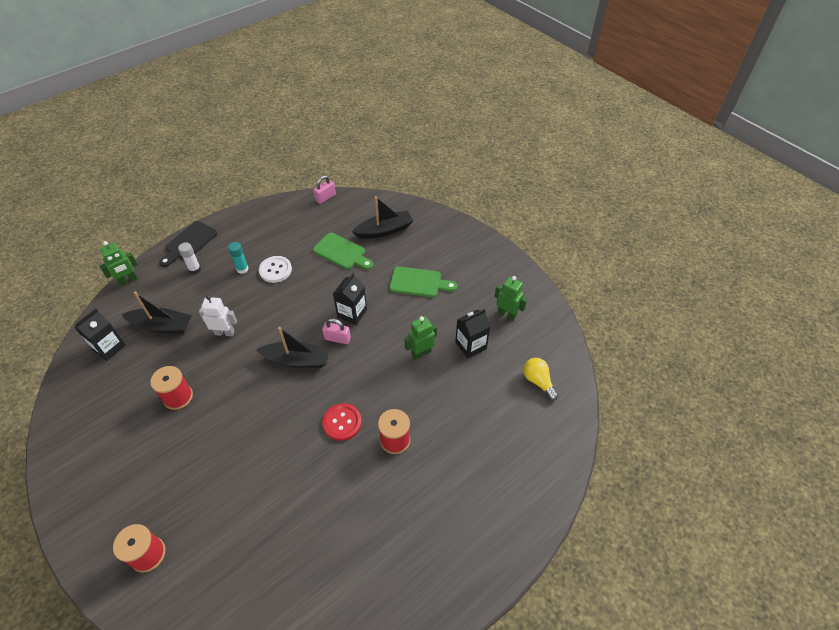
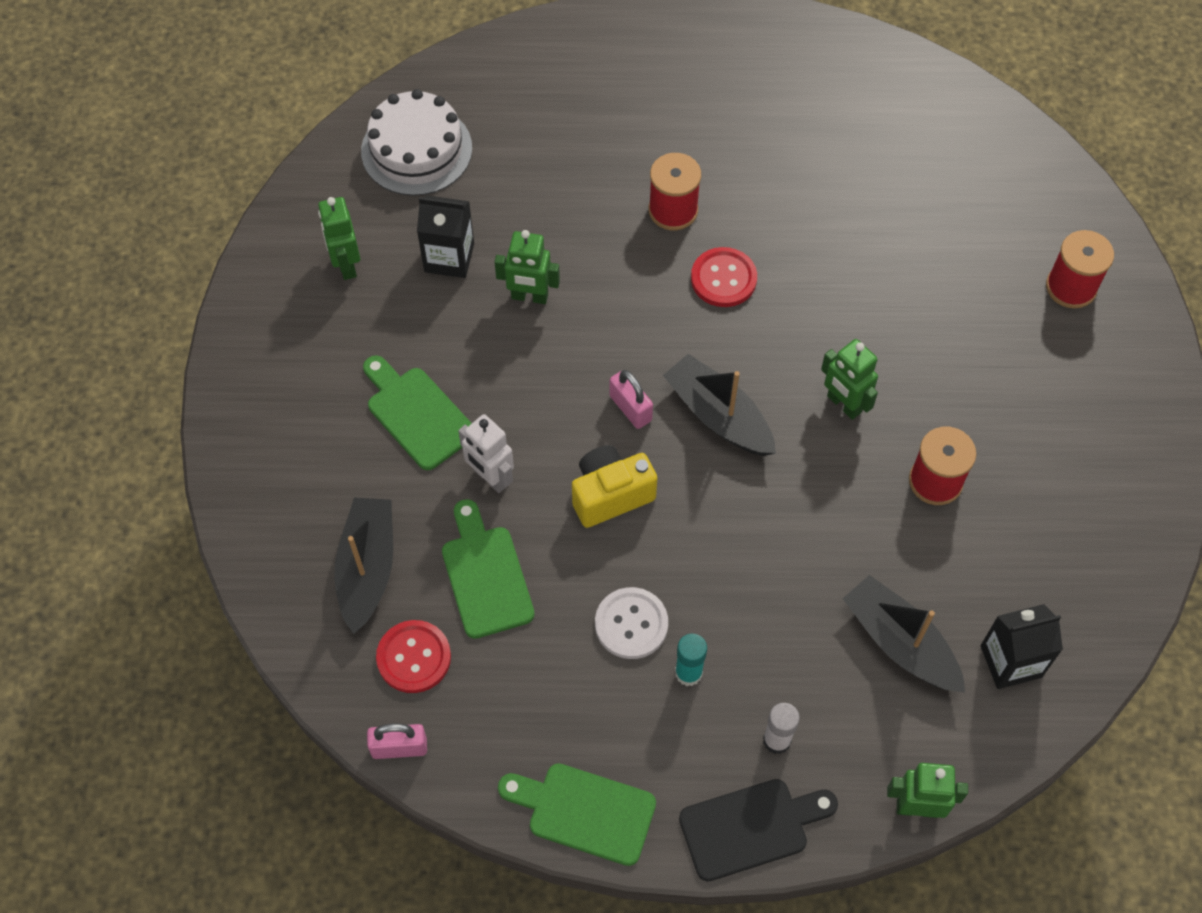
camera: 140 degrees left, 10 degrees up
white robot [199,295,237,336] -> white robot moved to [458,414,514,493]
black carton [333,273,367,325] -> none
black boat [352,196,413,239] -> black boat turned 75 degrees clockwise [334,498,393,634]
yellow light bulb [524,358,558,401] -> white cake [361,89,472,196]
none -> red button [376,620,451,693]
none -> green cutting board [498,763,656,866]
none -> yellow camera [572,445,657,528]
none -> green robot [821,339,878,420]

